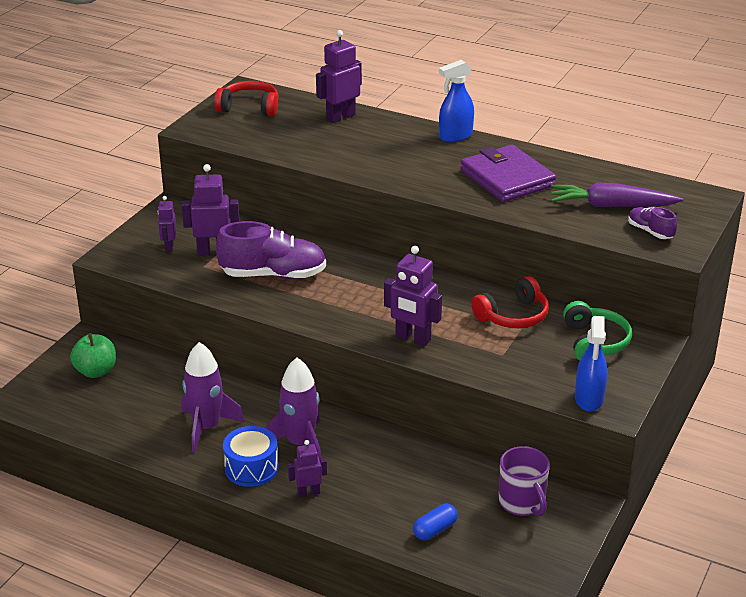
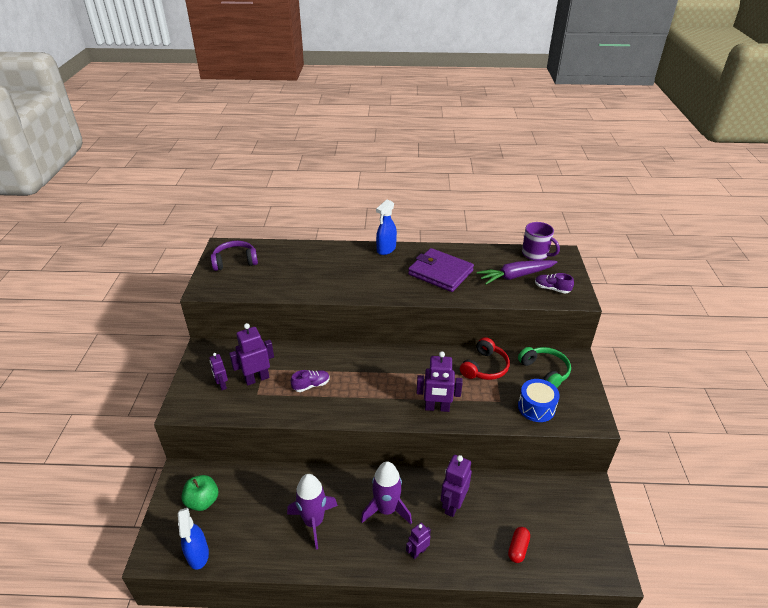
camera: 25 degrees left, 5 degrees up
red headphones [214,81,279,116] -> purple headphones [211,241,258,271]
purple shoe [216,221,326,279] -> purple shoe [291,370,330,392], size x0.50
blue drum [223,426,279,487] -> blue drum moved to [518,379,560,422]
purple robot [316,30,362,123] -> purple robot moved to [441,455,472,517]
blue capsule [413,504,458,540] -> red capsule [508,527,530,563]
purple mug [499,446,550,516] -> purple mug moved to [522,222,560,260]
blue spray bottle [575,316,607,412] -> blue spray bottle moved to [178,508,209,570]

